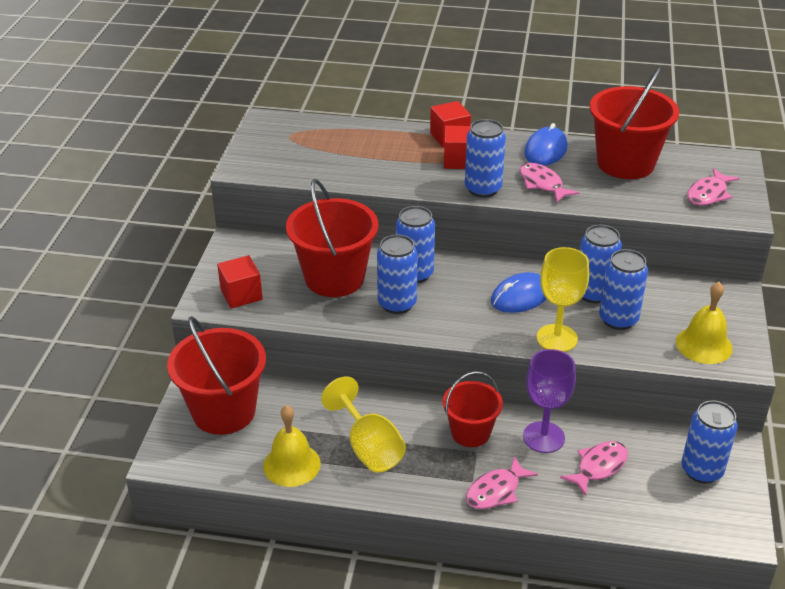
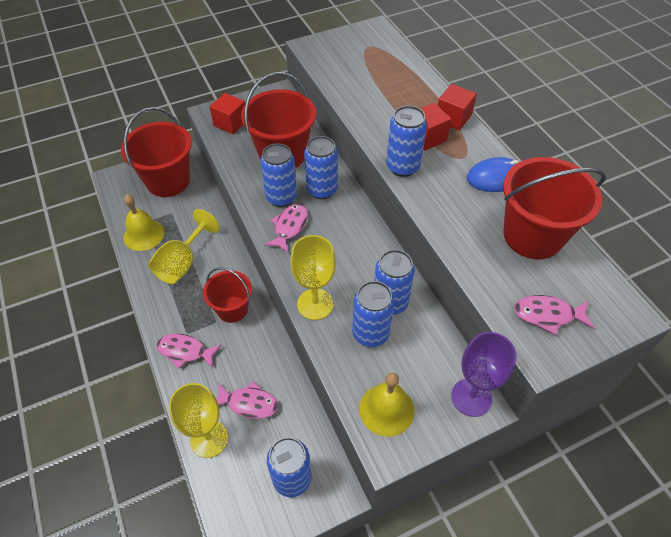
camera: 55 degrees right, 15 degrees up
blue mouse [491,272,546,313] -> none
pink fish [520,163,579,203] -> pink fish moved to [264,204,308,253]
purple goblet [523,349,576,453] -> purple goblet moved to [451,332,517,417]
none -> yellow goblet [169,383,228,458]

